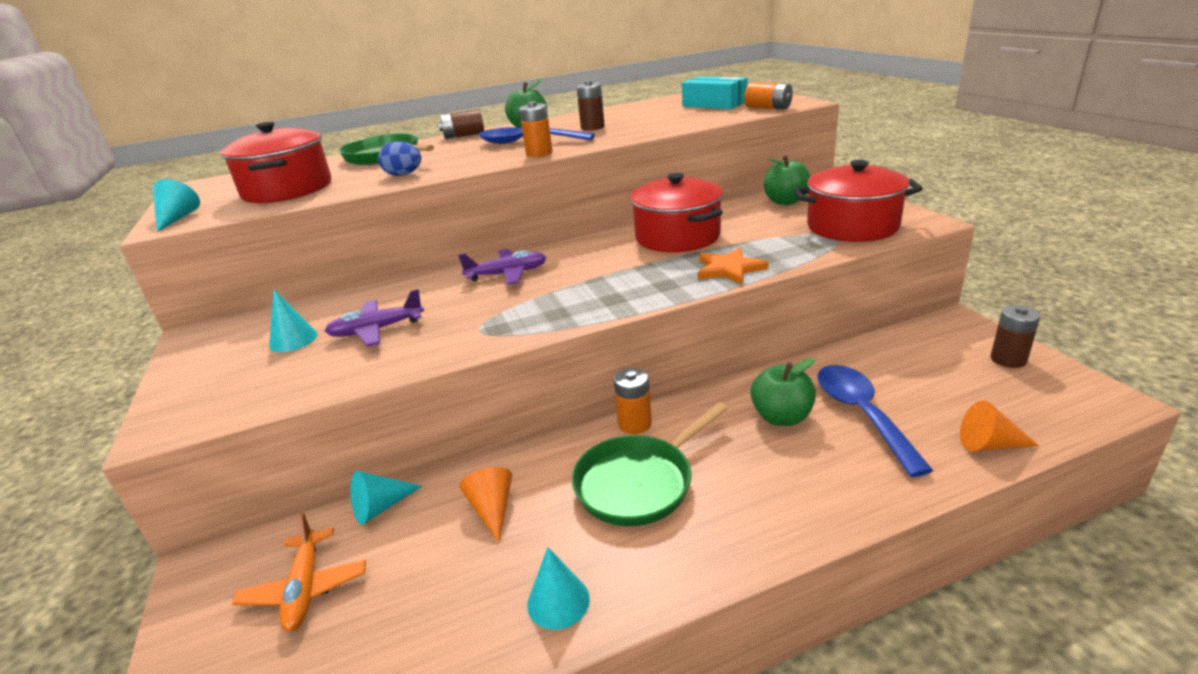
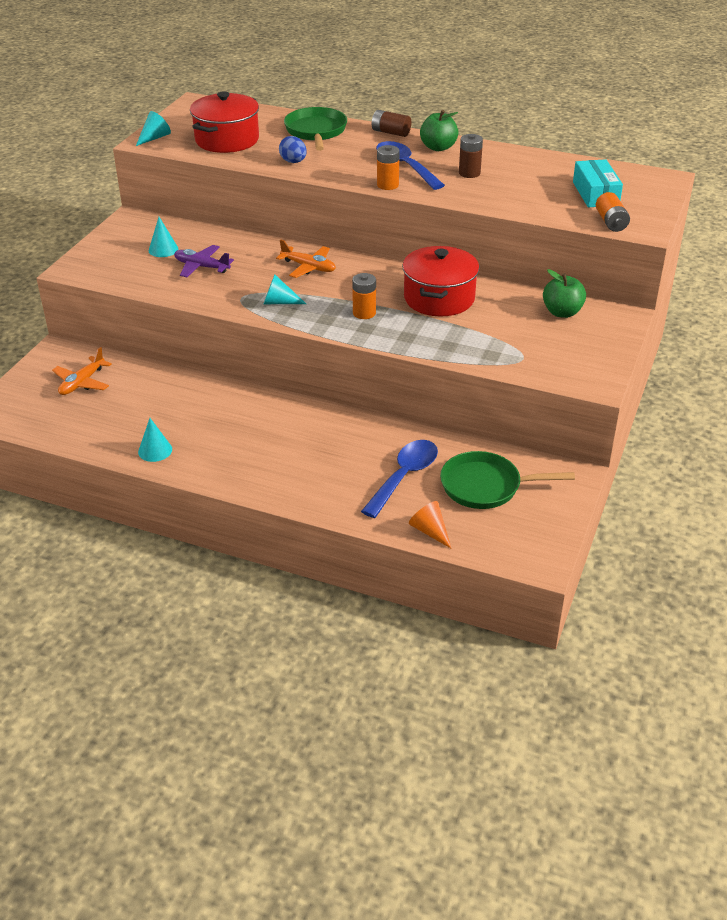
camera: 40 degrees right, 10 degrees up
turquoise cone [351,471,422,525] -> turquoise cone moved to [264,275,306,304]
purple plane [458,249,547,285] -> orange plane [276,239,336,278]
orange cone [459,467,512,543] -> none
green pan [572,402,728,526] -> green pan moved to [440,451,575,509]
orange battery [614,368,652,434] -> orange battery moved to [352,273,376,319]
orange star [698,248,769,285] -> none
green apple [750,358,816,426] -> none
red pot [794,160,923,242] -> none
brown battery [990,305,1040,368] -> none

